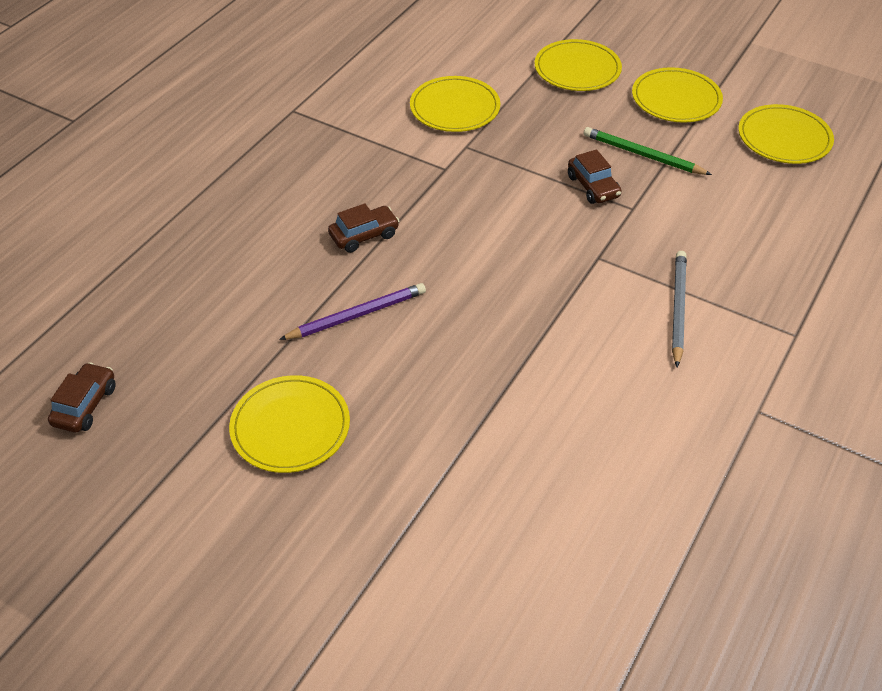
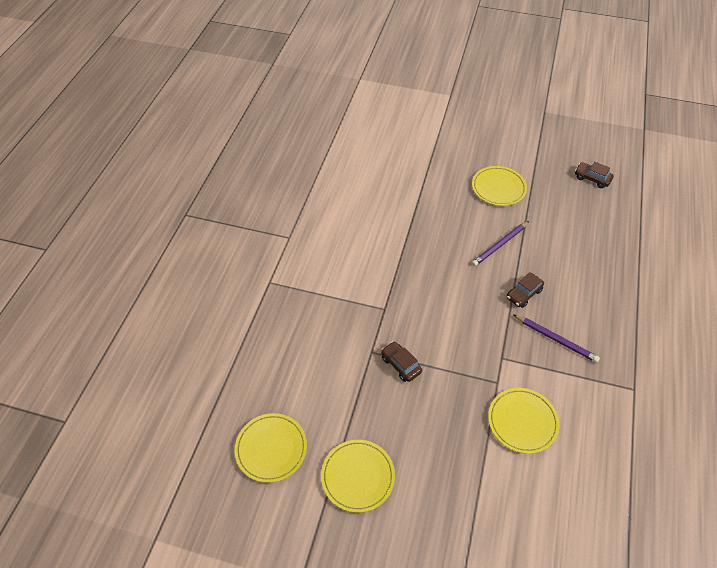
camera: 165 degrees right, 5 degrees up
brown car [48,362,116,433] -> brown car turned 120 degrees clockwise [575,162,614,188]
yellow plate [534,39,622,91] -> none
green pencil [584,127,712,175] -> none
grey pencil [672,251,687,367] -> none
none -> purple pencil [513,314,600,363]

